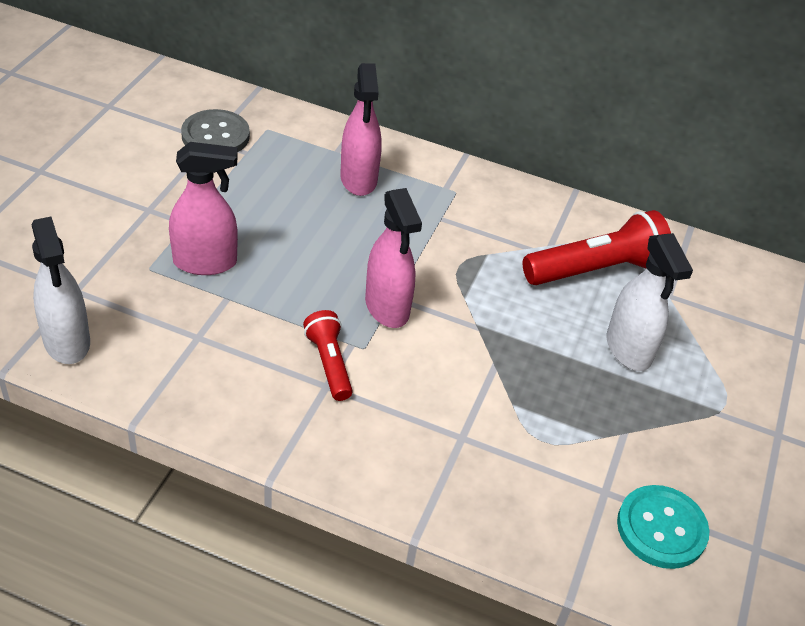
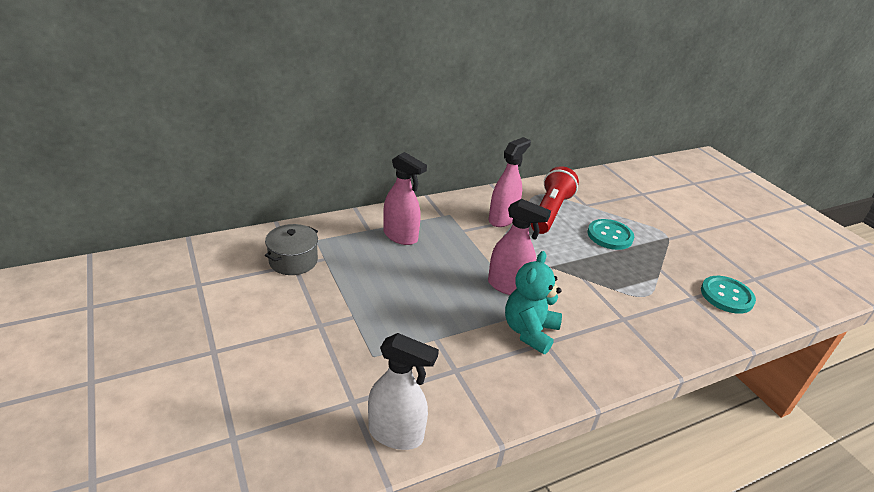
camera: 45 degrees left, 10 degrees down
pink spray bottle [169,142,238,275] -> pink spray bottle moved to [489,137,531,227]
grey button [181,109,250,152] -> grey pot [265,224,318,275]
red flashlight [303,310,353,401] -> turquoise teddy bear [505,251,562,354]
white spray bottle [607,233,693,371] -> turquoise button [588,219,634,250]

